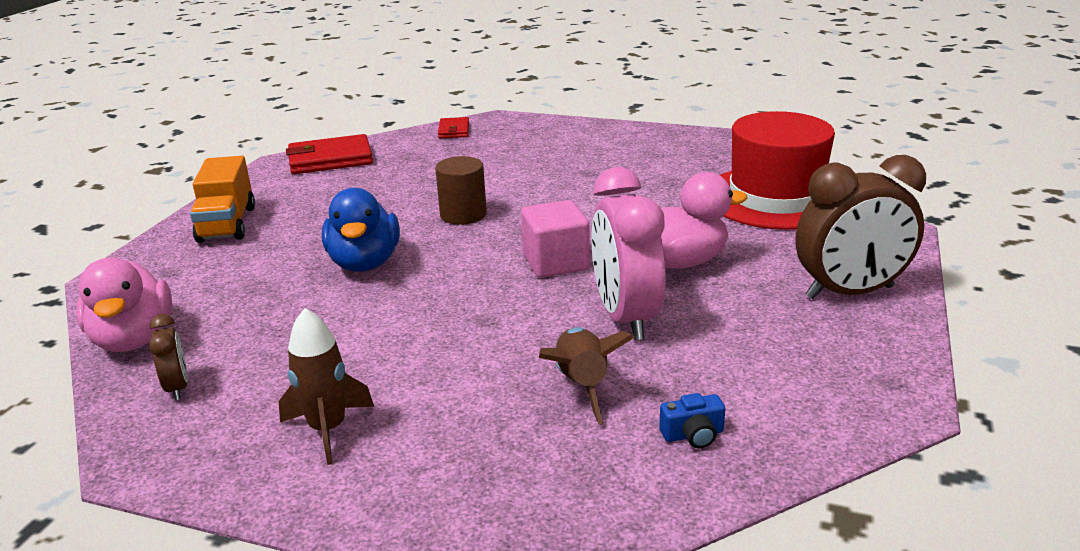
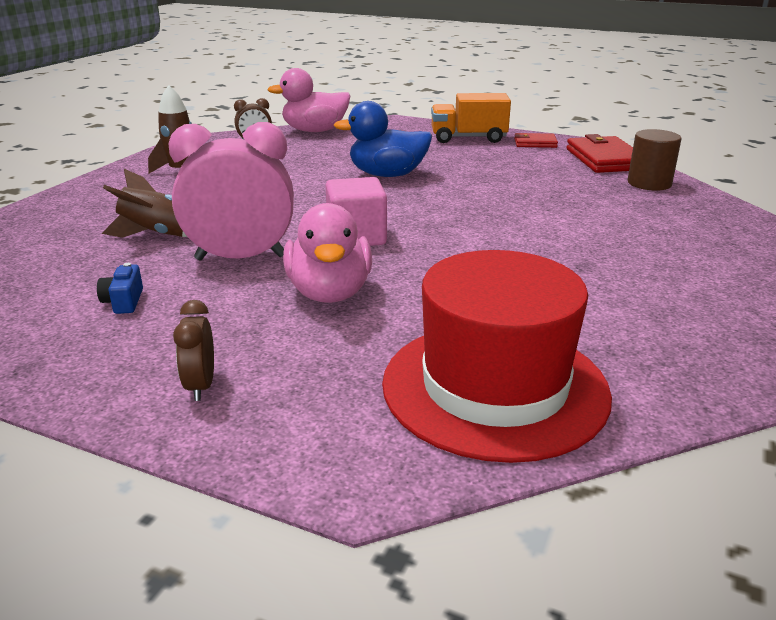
camera: 95 degrees right, 0 degrees up
brown cylinder [435,156,487,225] -> brown cylinder moved to [628,129,682,191]
red wallet [438,117,469,138] -> red wallet moved to [514,133,558,148]
blue camera [659,393,725,448] -> blue camera moved to [97,263,143,314]
brown clock [795,155,926,299] -> brown clock [173,300,214,401], size x0.47

